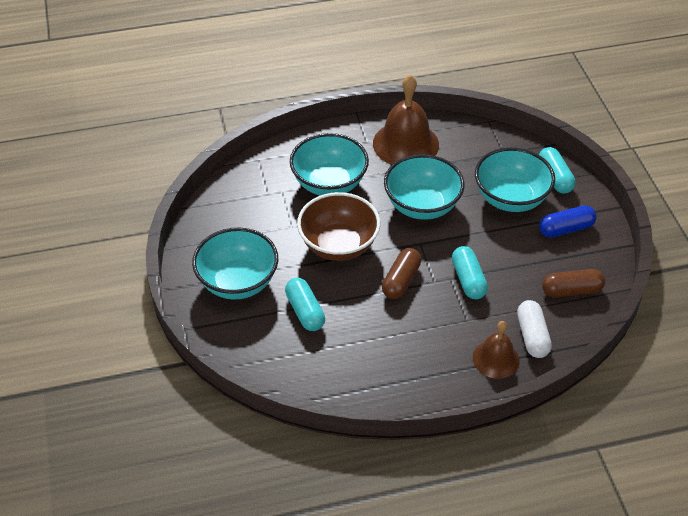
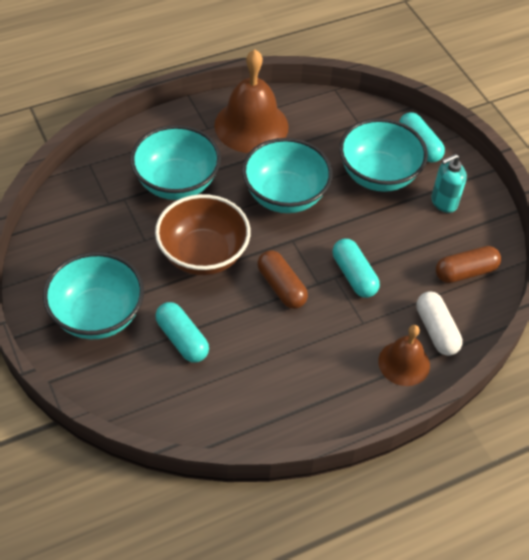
camera: 15 degrees left, 5 degrees up
brown capsule [382,248,421,299] -> brown capsule turned 45 degrees counterclockwise [257,250,308,309]
blue capsule [539,206,596,237] -> turquoise soap dispenser [431,154,467,213]

